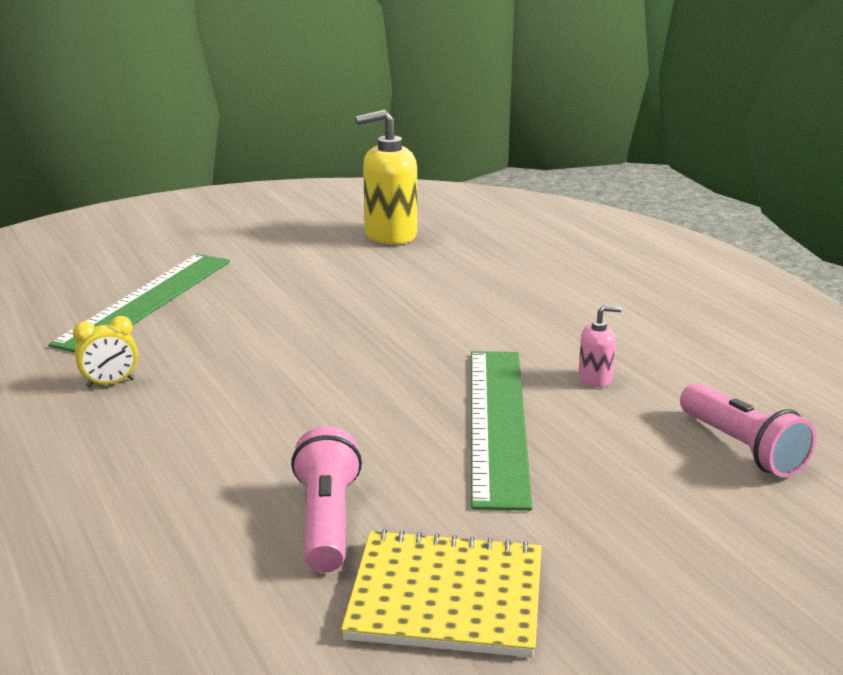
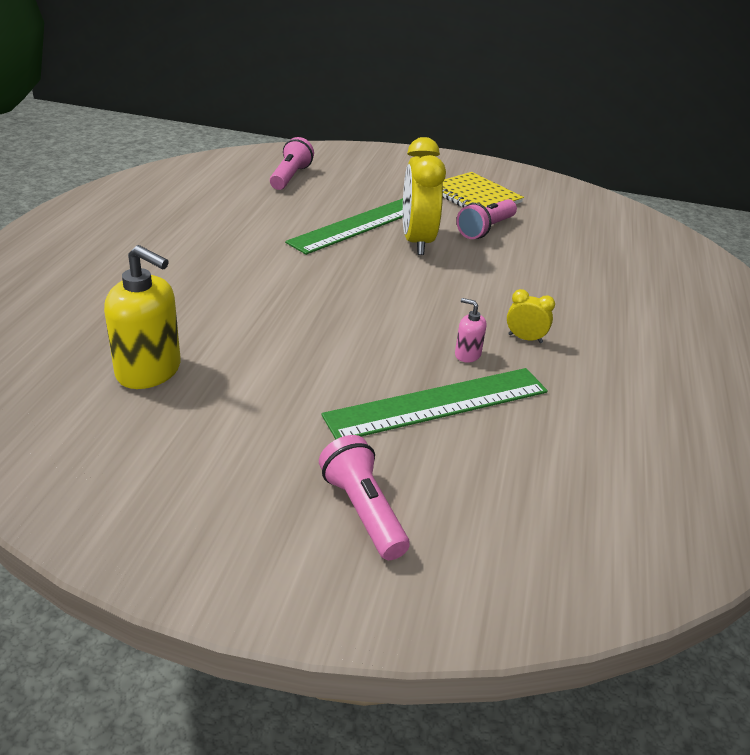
camera: 140 degrees left, 10 degrees up
pink soap dispenser [578,305,622,387] -> pink soap dispenser moved to [455,298,486,362]
none -> pink flashlight [319,435,410,560]
none -> yellow clock [403,137,446,255]

